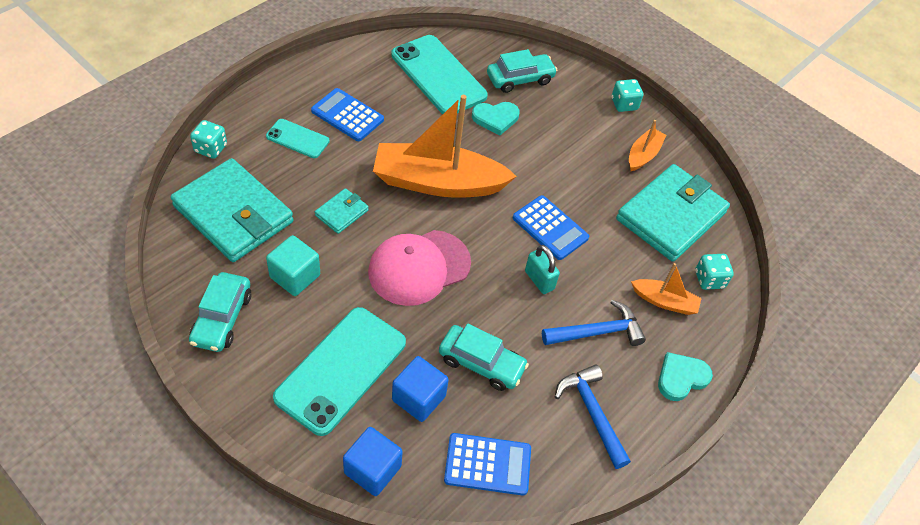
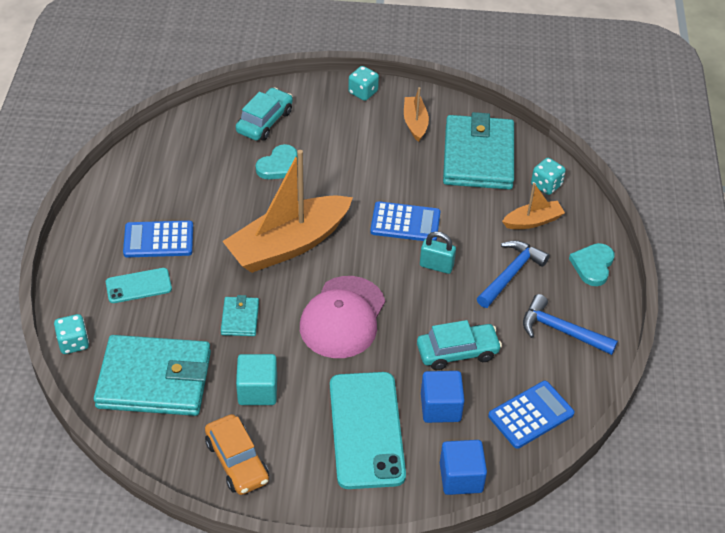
camera: 35 degrees left, 5 degrees down
turquoise car [189,272,251,352] -> orange car [205,414,269,495]
turquoise phone [391,35,488,114] -> none

